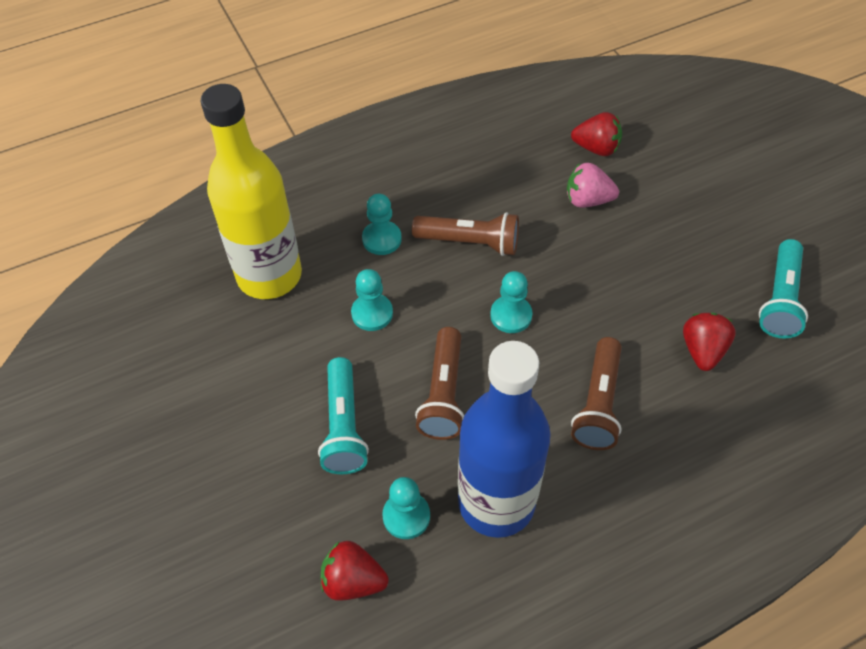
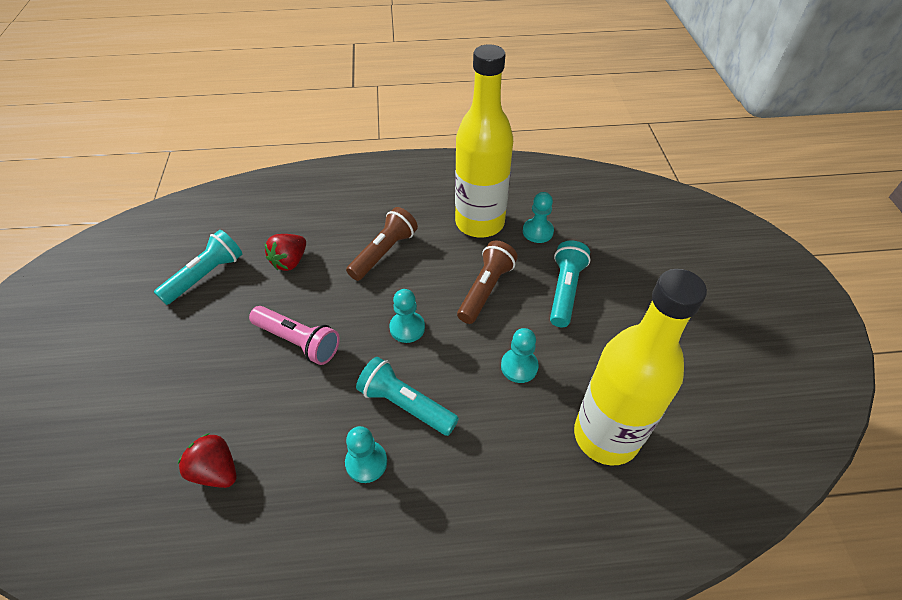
camera: 160 degrees left, 5 degrees down
red strawberry [320,541,389,601] -> none
turquoise pawn [362,194,402,255] -> turquoise pawn moved to [345,426,387,483]
brown flashlight [412,212,519,256] -> turquoise flashlight [356,357,459,436]
blue bottle [458,341,551,538] -> yellow bottle [455,44,513,238]
pink strawberry [567,163,619,208] -> none
none -> pink flashlight [249,306,340,365]

